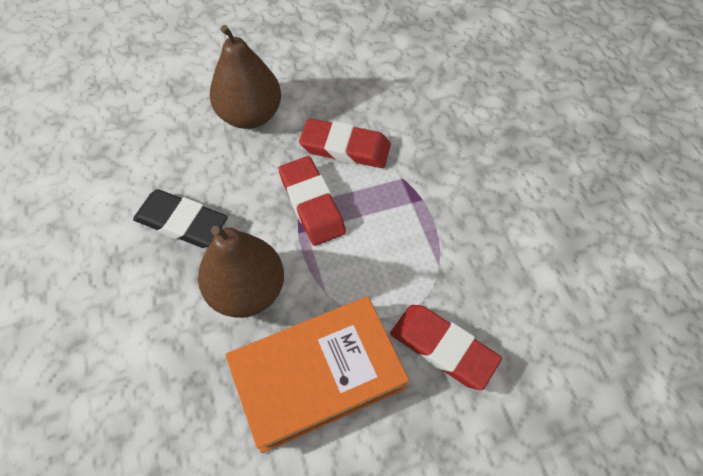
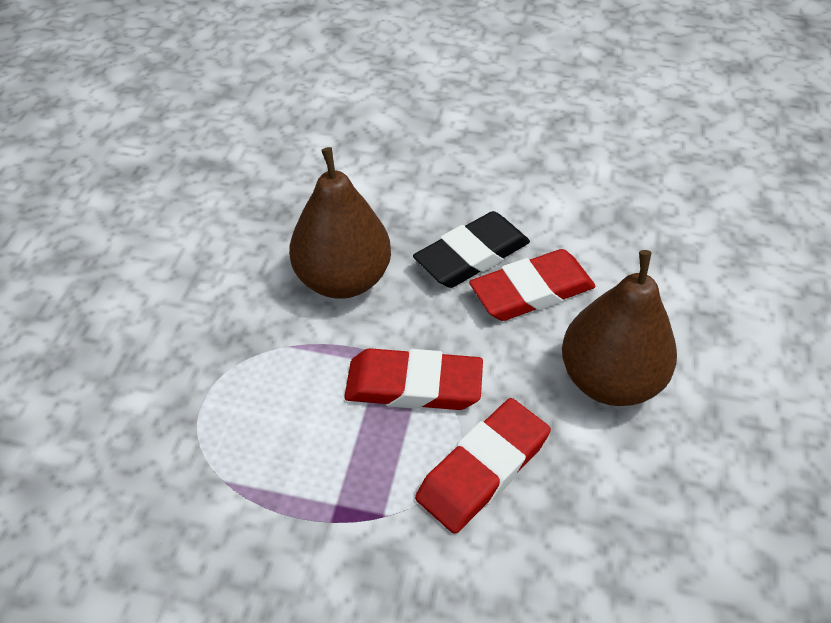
camera: 120 degrees right, 10 degrees down
orange book [225,296,409,453] -> none
red eraser [390,305,502,390] -> red eraser moved to [469,249,596,321]

